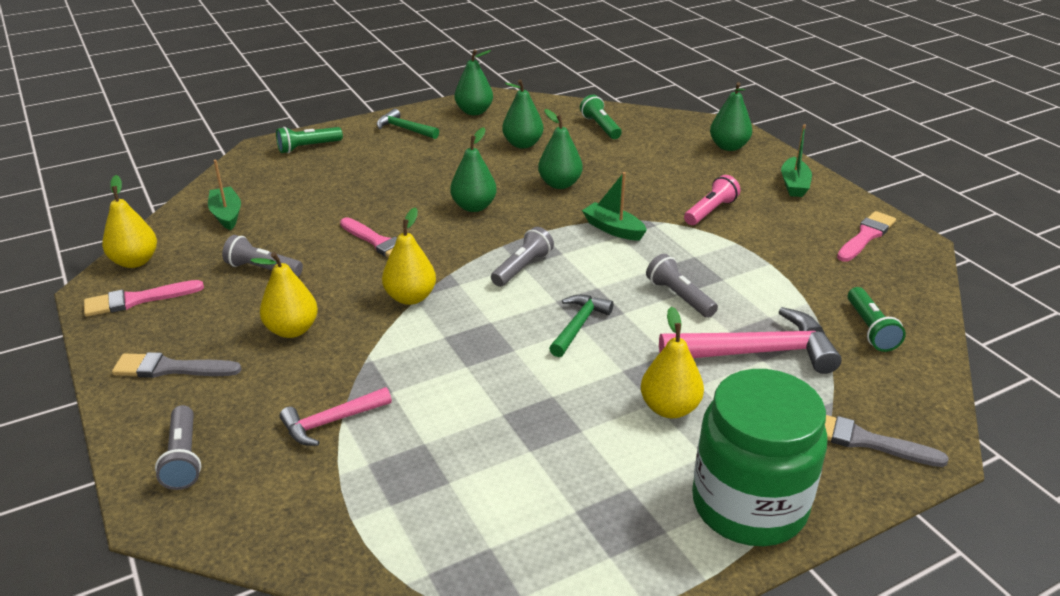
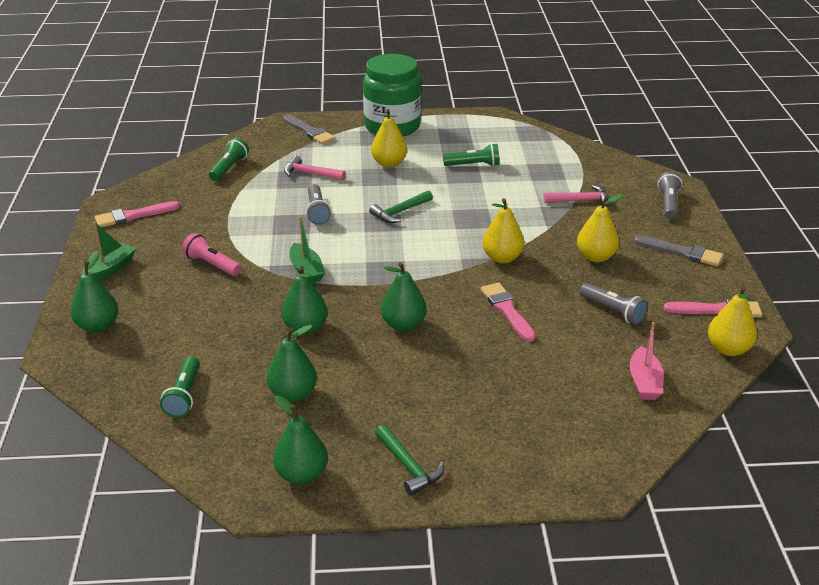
camera: 155 degrees left, 0 degrees up
green boat [208,160,241,230] -> pink boat [630,322,664,400]
green flashlight [276,127,343,153] -> green flashlight moved to [443,143,500,166]
grey flashlight [491,227,554,287] -> none
pink hammer [659,307,842,374] -> pink hammer [284,155,346,181], size x0.58
pink flashlight [684,175,740,225] -> pink flashlight turned 60 degrees clockwise [182,233,242,276]

